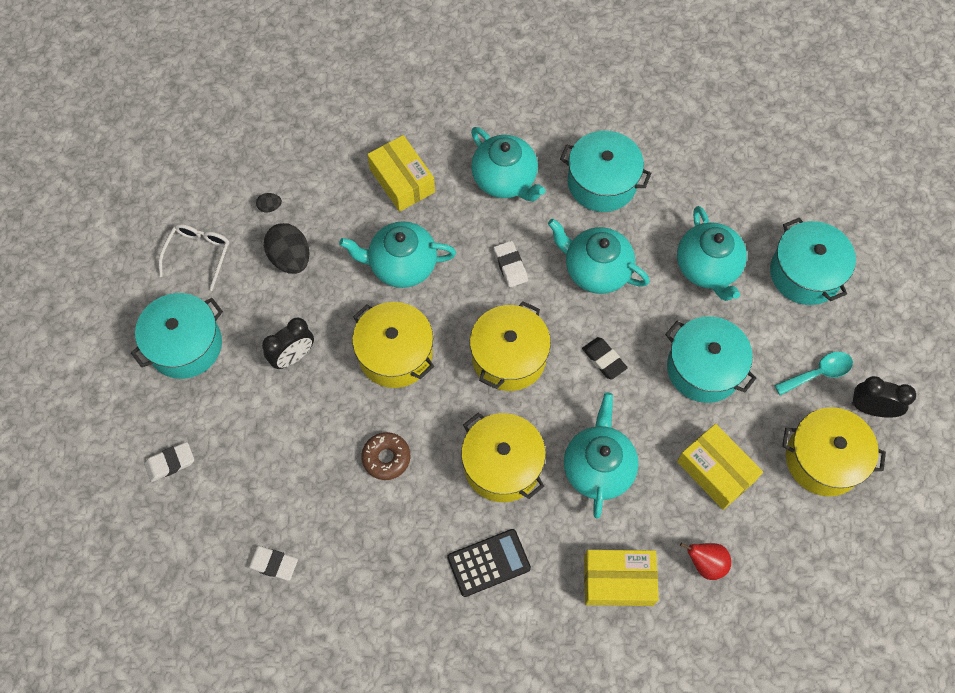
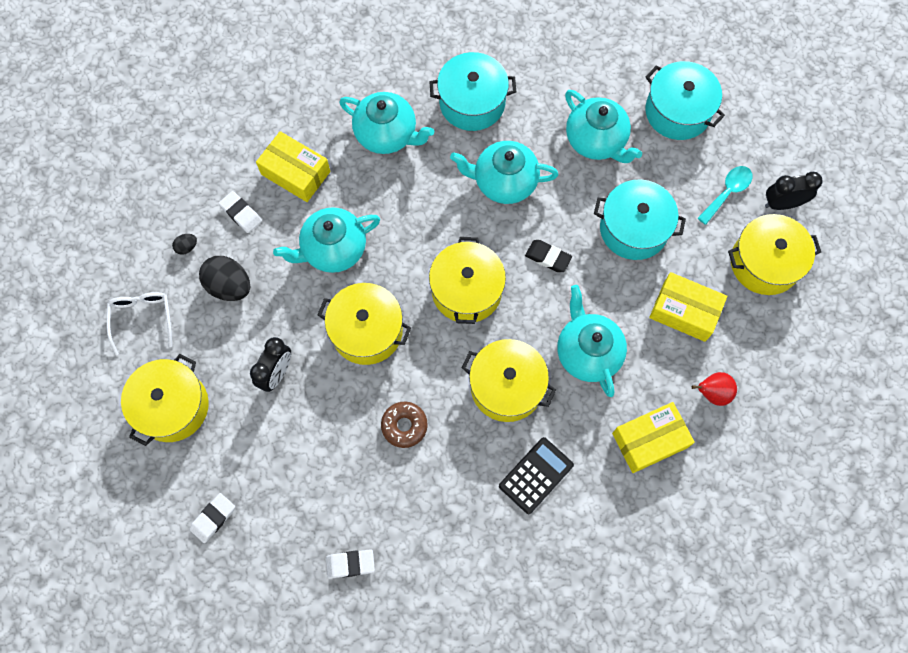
camera: 25 degrees left, 5 degrees up
turquoise pot [131,293,223,379] -> yellow pot [121,354,209,446]
white eraser [494,241,528,287] -> white eraser moved to [219,191,262,233]

